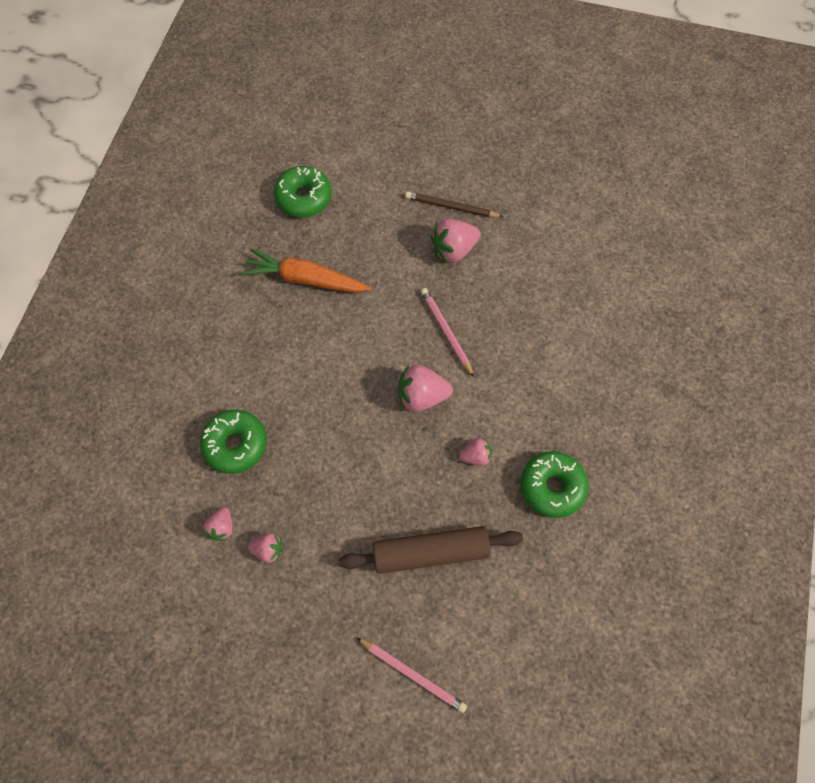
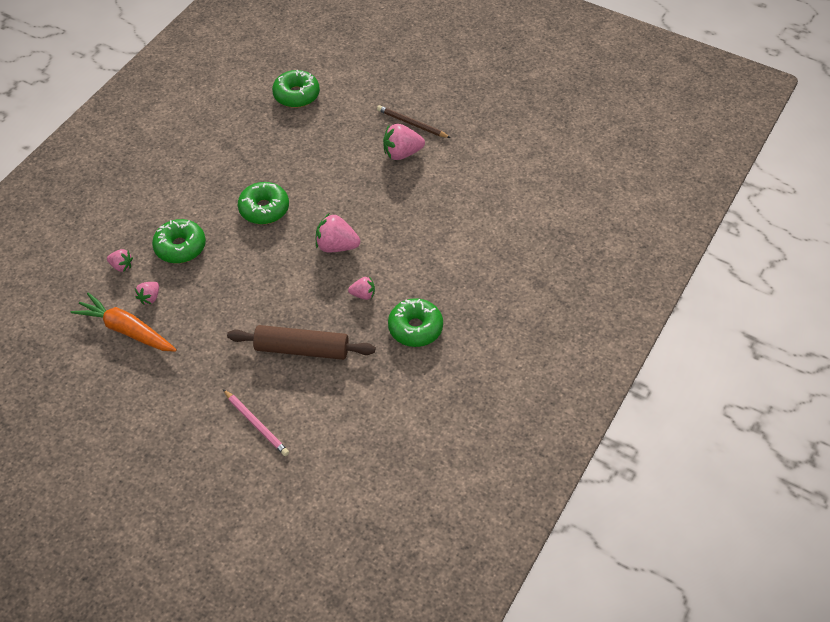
camera: 15 degrees right, 15 degrees down
orange carrot [241,248,371,293] -> orange carrot moved to [71,292,177,352]
pink strawberry [248,533,282,563] -> pink strawberry moved to [107,249,133,272]
pink pencil [421,288,474,377] -> none
none -> green donut [238,182,289,224]

